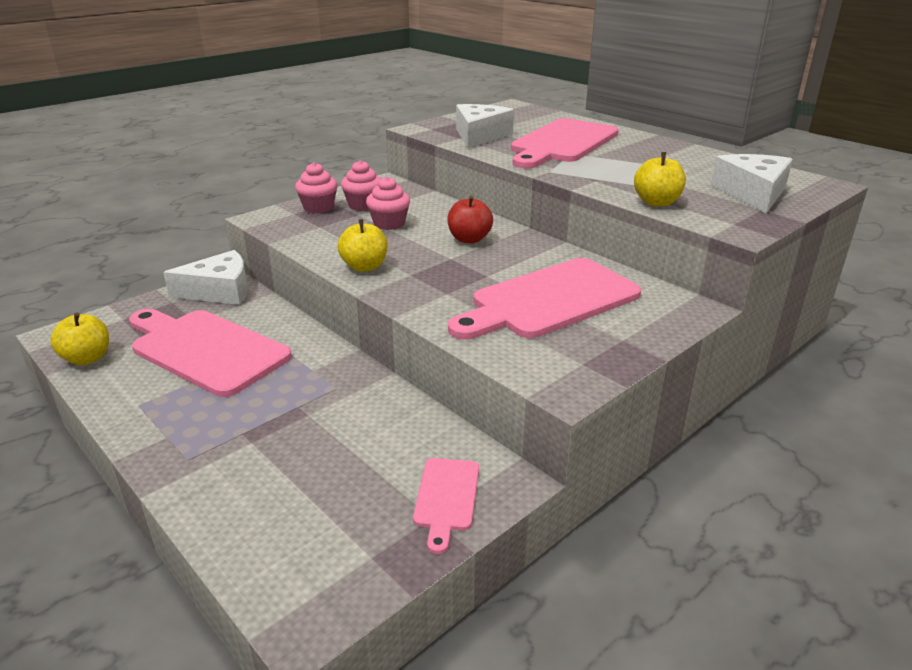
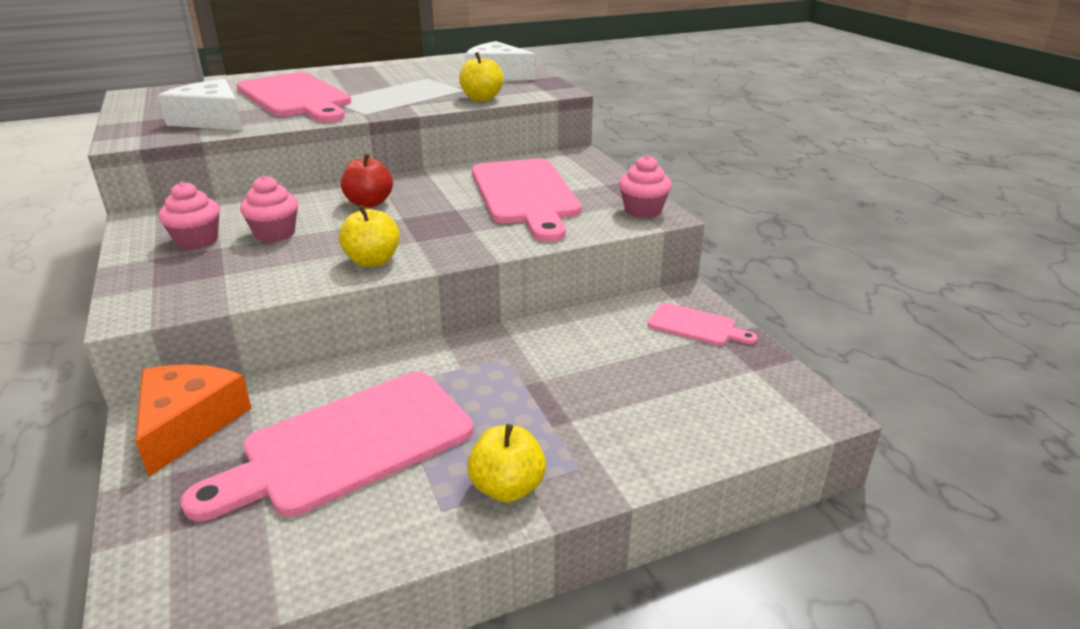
camera: 70 degrees left, 0 degrees up
yellow apple [51,313,109,365] -> yellow apple moved to [467,424,546,503]
white cheese [163,250,248,305] -> orange cheese [136,364,252,476]
pink cupcake [295,162,338,214] -> pink cupcake moved to [619,155,672,218]

